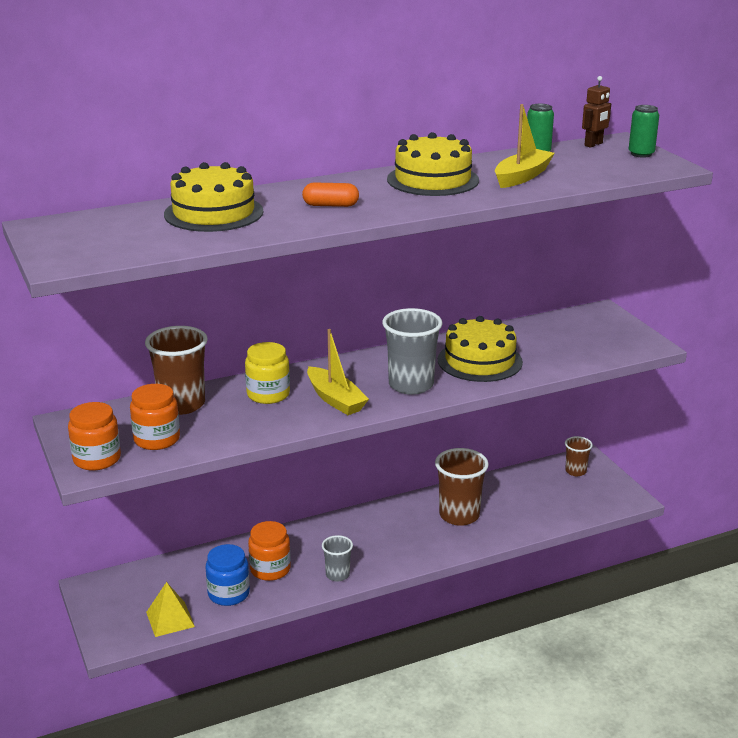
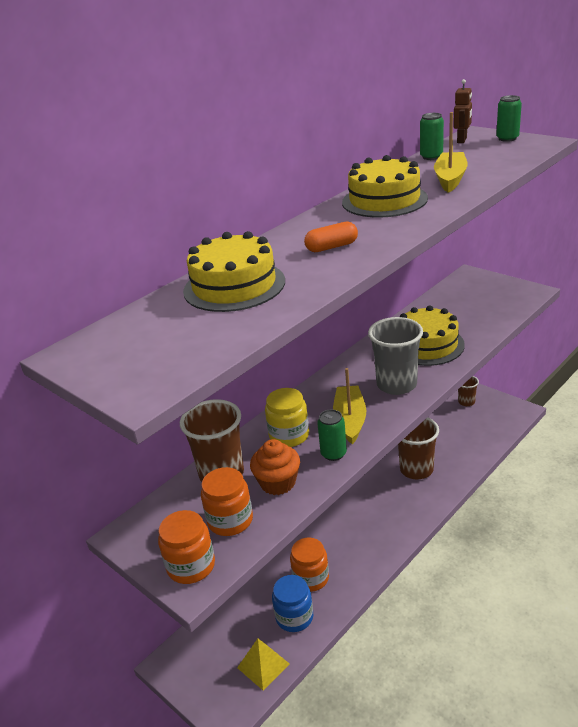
camera: 20 degrees left, 5 degrees up
yellow boat [307,329,369,415] -> yellow boat turned 120 degrees counterclockwise [333,368,366,445]
grey cup [322,535,353,581] -> none
none -> orange cupcake [250,439,300,495]
none -> green can [317,409,347,461]

